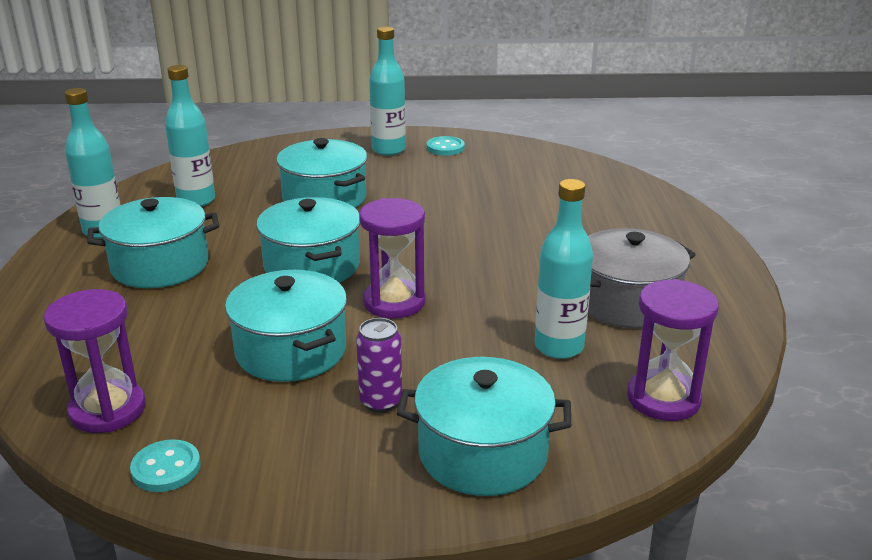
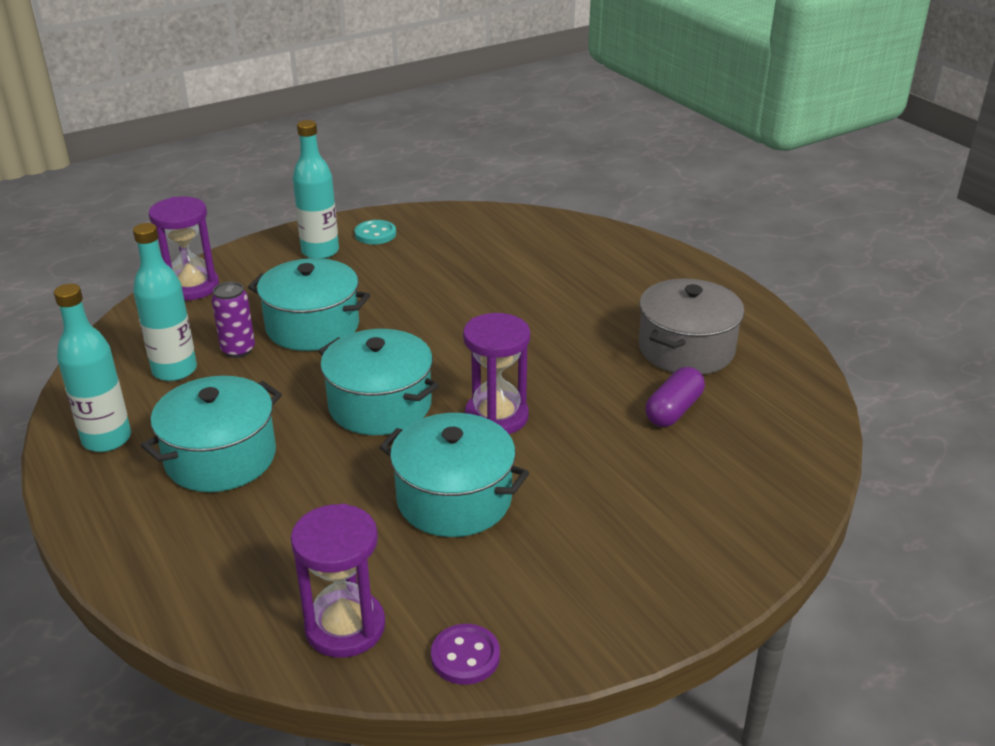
camera: 30 degrees left, 5 degrees up
turquoise button [130,439,201,492] -> purple button [431,624,500,685]
purple can [356,318,402,413] -> purple can moved to [211,282,255,358]
turquoise pot [397,357,571,496] -> none
turquoise bottle [535,179,593,359] -> purple capsule [645,367,705,427]
purple hourglass [627,279,719,421] -> purple hourglass moved to [149,197,219,300]

